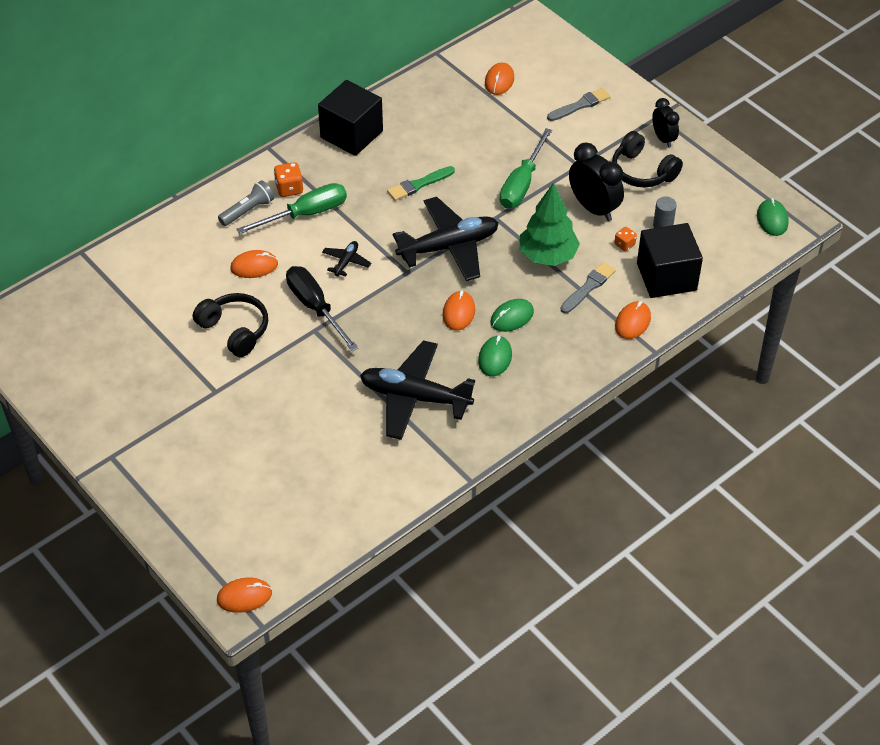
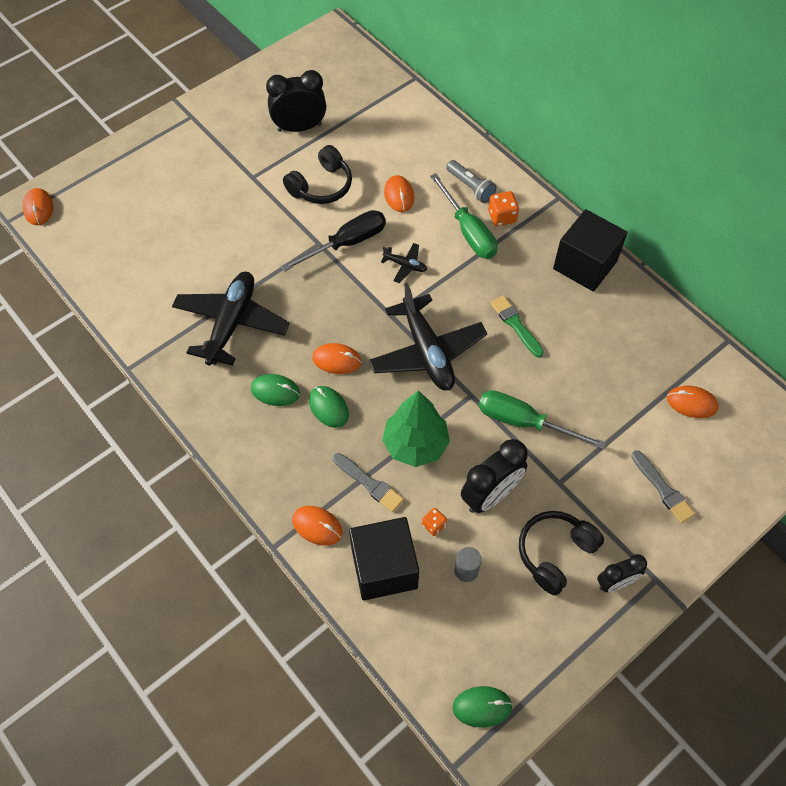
camera: 90 degrees right, 10 degrees up
none -> black clock [266,70,326,132]

